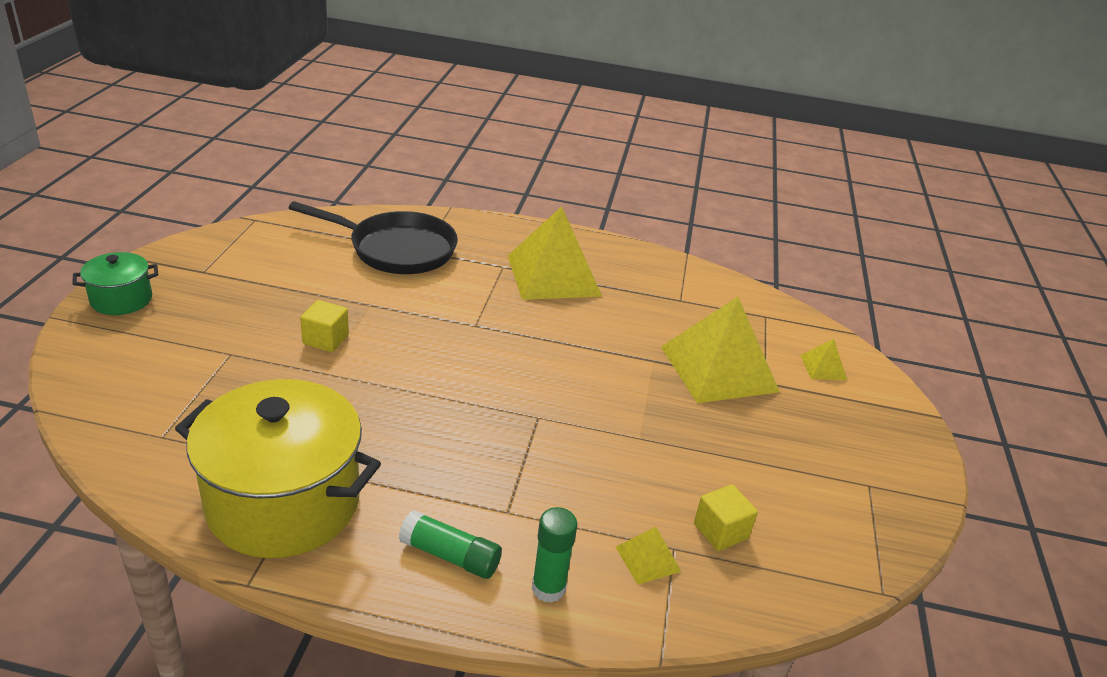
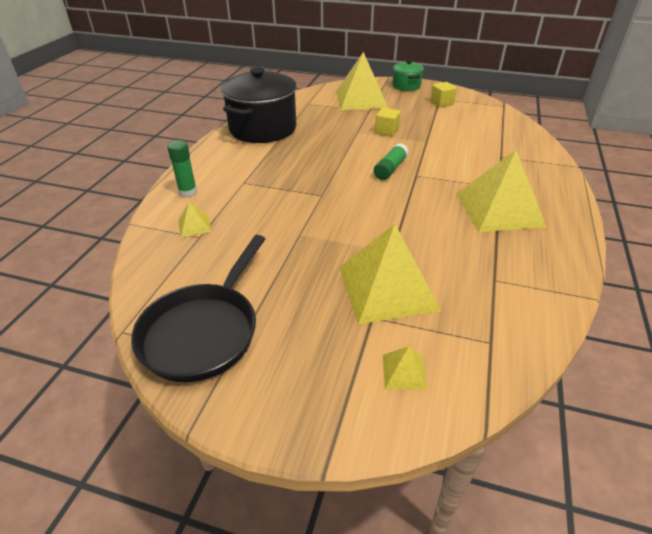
camera: 100 degrees right, 5 degrees up
yellow pot [175,379,381,558] -> black pot [221,67,297,143]
black pan [289,201,458,274] -> black pan moved to [131,235,265,382]
green glue stick [399,510,502,579] -> green glue stick moved to [374,143,409,180]
yellow cube [694,485,758,551] -> yellow cube moved to [430,82,457,107]
none -> yellow pyramid [336,52,388,110]

